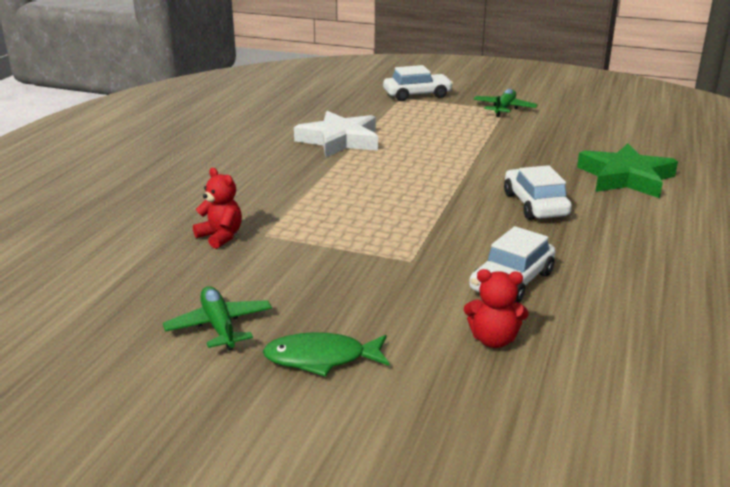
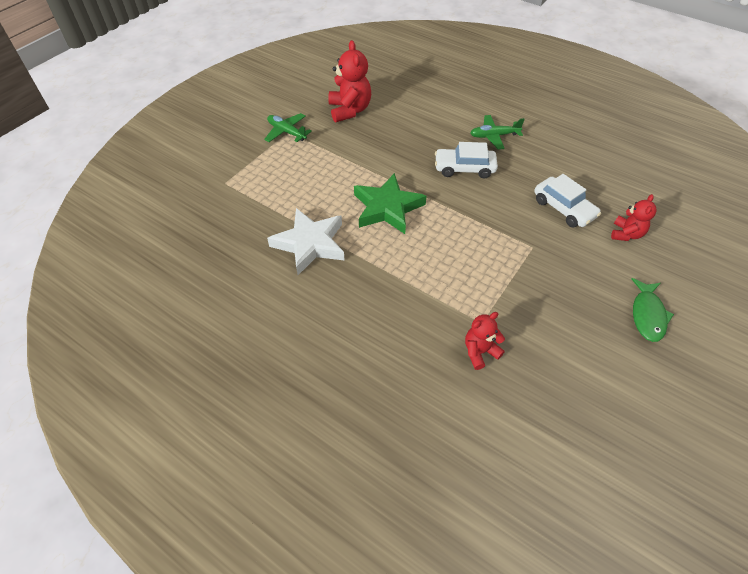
camera: 75 degrees left, 25 degrees up
green plane [163,286,272,351] -> green plane moved to [470,115,525,150]
white car [383,65,453,101] -> none
green star [577,143,678,198] -> green star moved to [354,173,427,234]
none -> red teddy bear [328,40,371,122]

